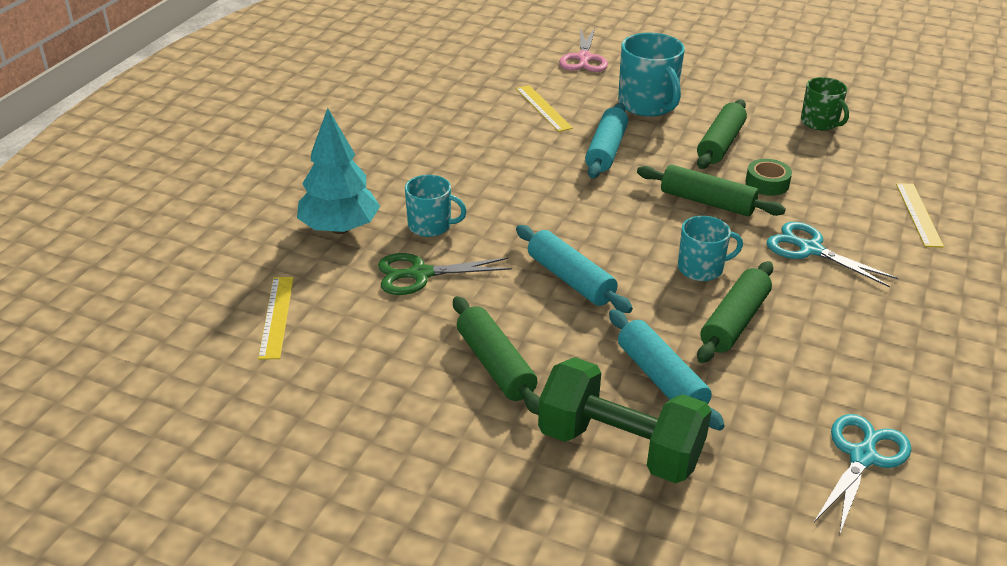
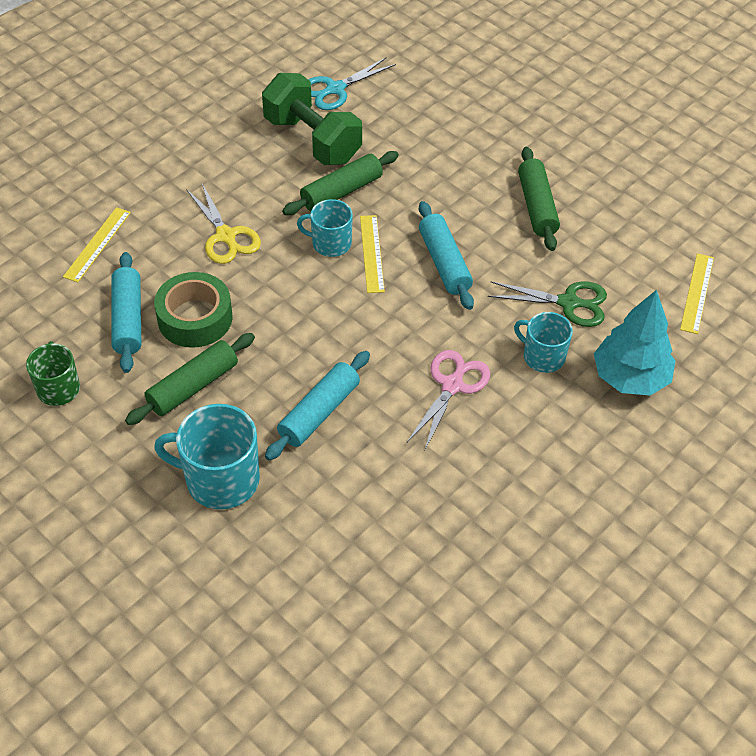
camera: 160 degrees left, 15 degrees up
yellow ruler [516,85,573,132] -> yellow ruler moved to [360,215,385,293]
green dumbbell [538,357,711,483] -> green dumbbell moved to [262,73,362,165]
pink scissors [559,28,608,72] -> pink scissors moved to [407,350,490,450]
turquoise rolling pin [609,309,725,431] -> turquoise rolling pin moved to [111,252,141,373]
turquoise mug [618,32,685,117] -> turquoise mug turned 75 degrees counterclockwise [154,404,260,510]
green rolling pin [637,165,786,216] -> none
green tape [746,159,792,196] -> green tape [154,272,232,348], size x1.70
turquoise scissors [767,222,898,287] -> yellow scissors [186,184,261,264]

